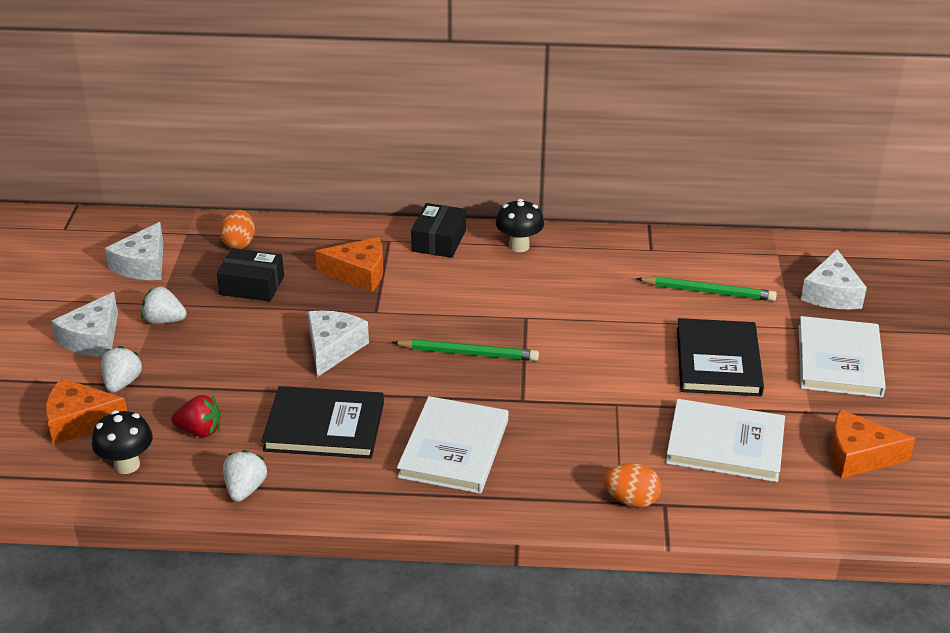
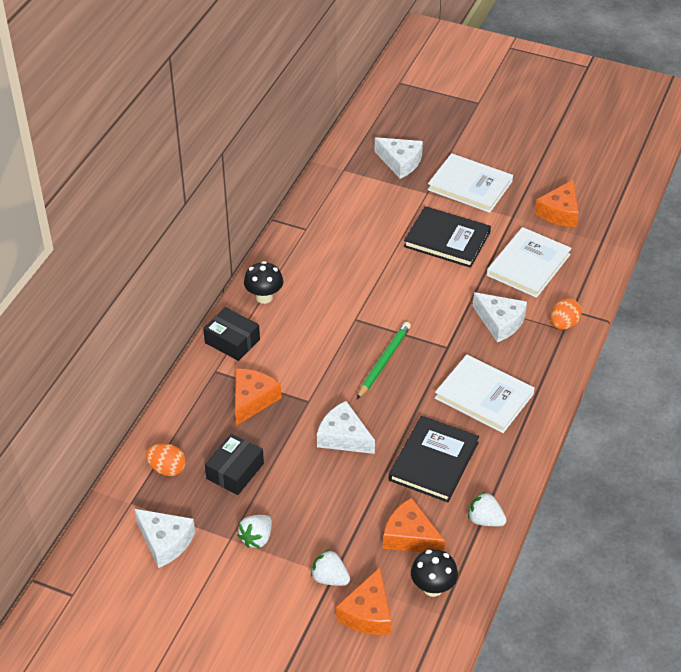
camera: 70 degrees left, 10 degrees up
white cheese [51,292,118,357] -> white cheese moved to [473,292,527,342]
red strawberry [171,395,221,437] -> orange cheese [383,498,446,552]
green pencil [636,276,777,301] -> none

